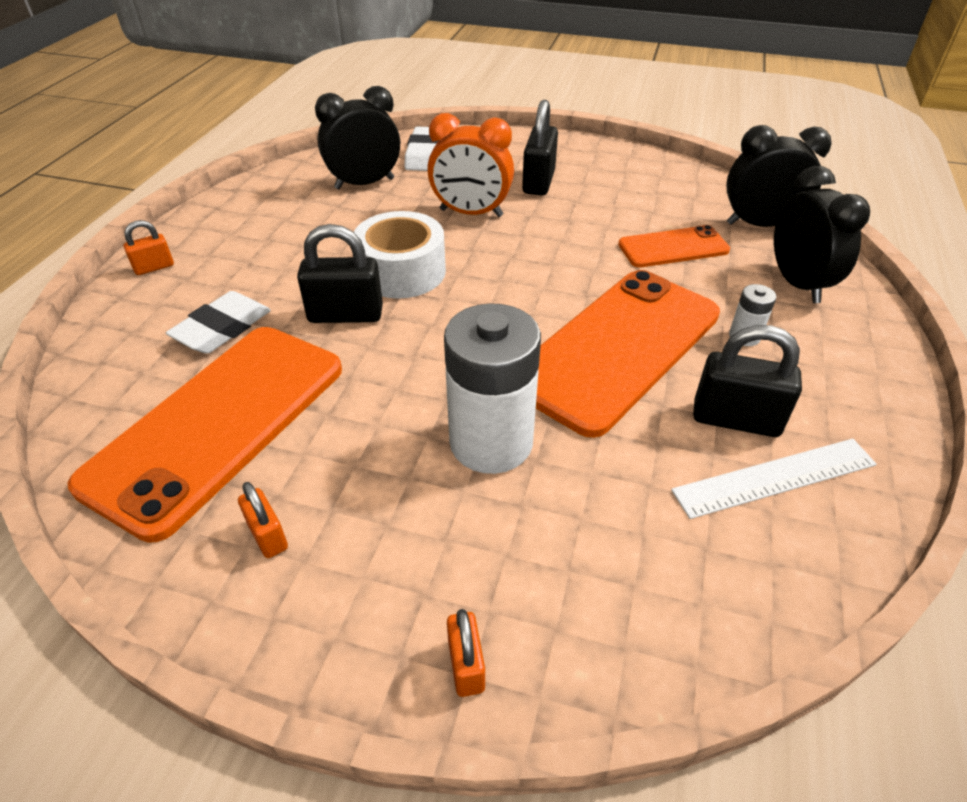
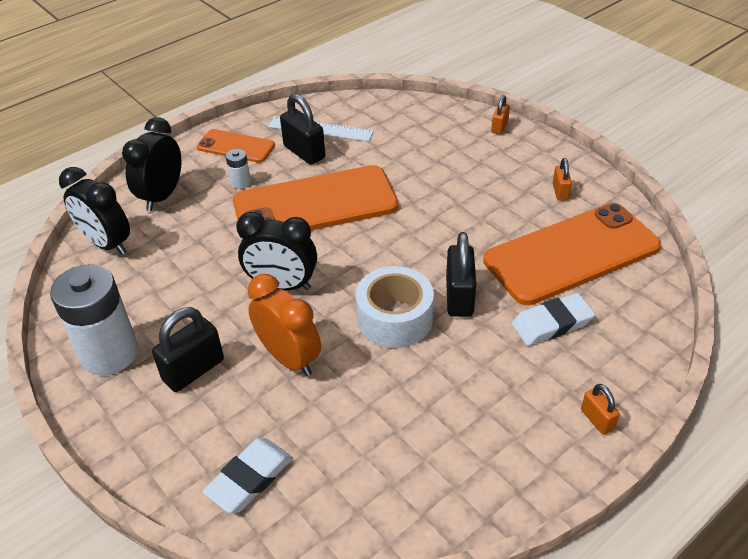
camera: 145 degrees left, 0 degrees up
orange padlock [124,220,174,275] -> orange padlock turned 60 degrees clockwise [581,384,620,435]
black padlock [297,224,383,323] -> black padlock turned 60 degrees clockwise [446,232,476,317]
black clock [315,86,400,189] -> black clock moved to [236,212,317,291]
white battery [444,303,541,474] -> white battery moved to [50,264,138,375]
orange phone [618,225,730,267] -> orange phone moved to [197,129,275,163]

